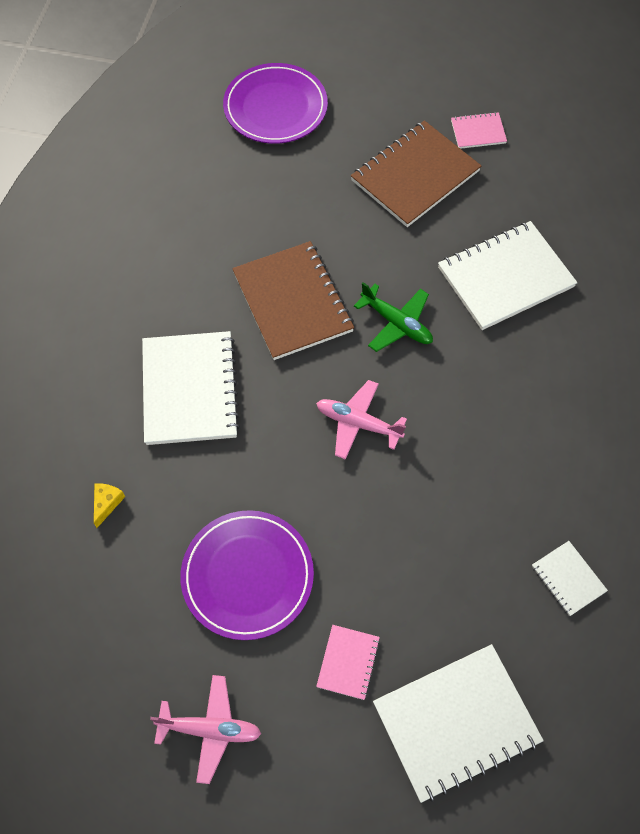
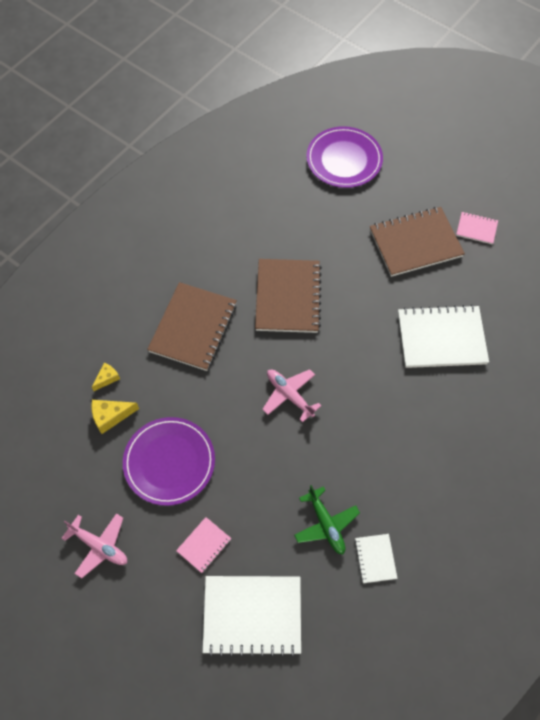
camera: 25 degrees right, 0 degrees up
white notebook [142,331,240,445] -> brown notebook [147,282,237,371]
green plane [354,282,433,352] -> green plane moved to [294,485,360,554]
none -> yellow cheese [91,400,139,434]

